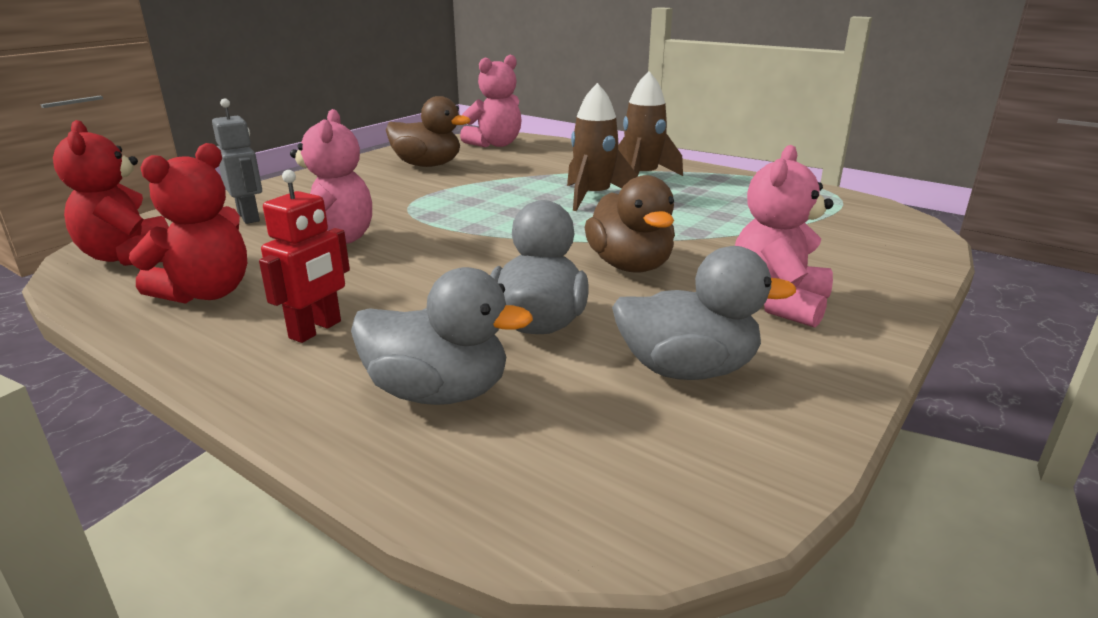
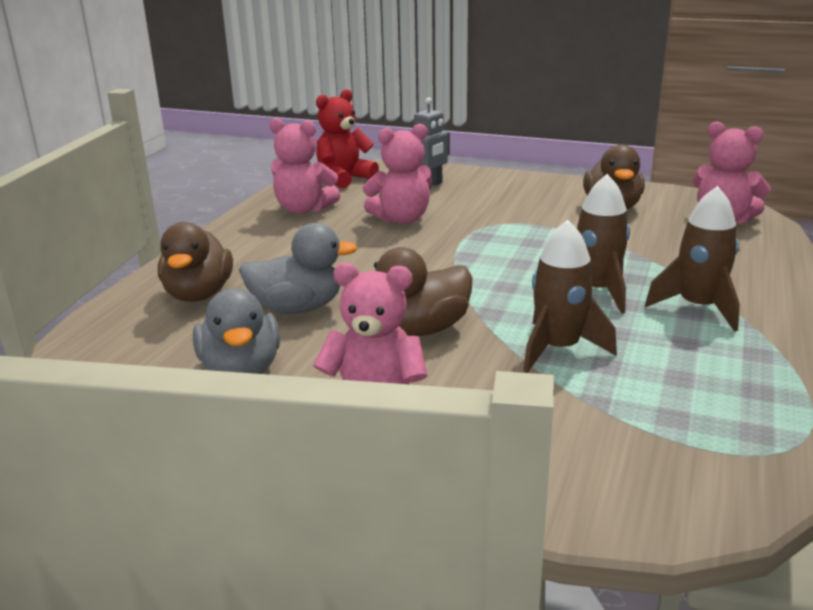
camera: 75 degrees right, 0 degrees up
red teddy bear [129,143,247,304] -> pink teddy bear [269,118,340,214]
red robot [259,170,350,343] -> none
grey duck [351,267,533,405] -> brown duck [158,222,233,302]
none -> brown rocket [523,220,617,373]

